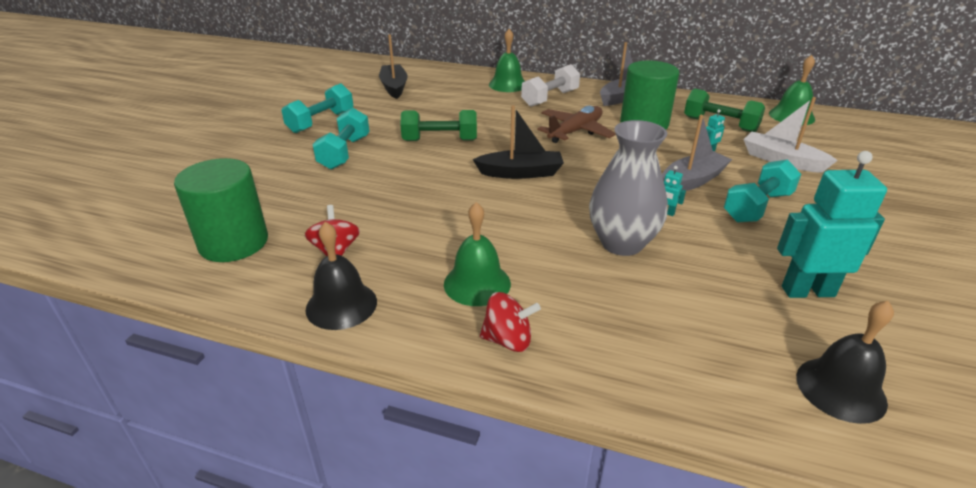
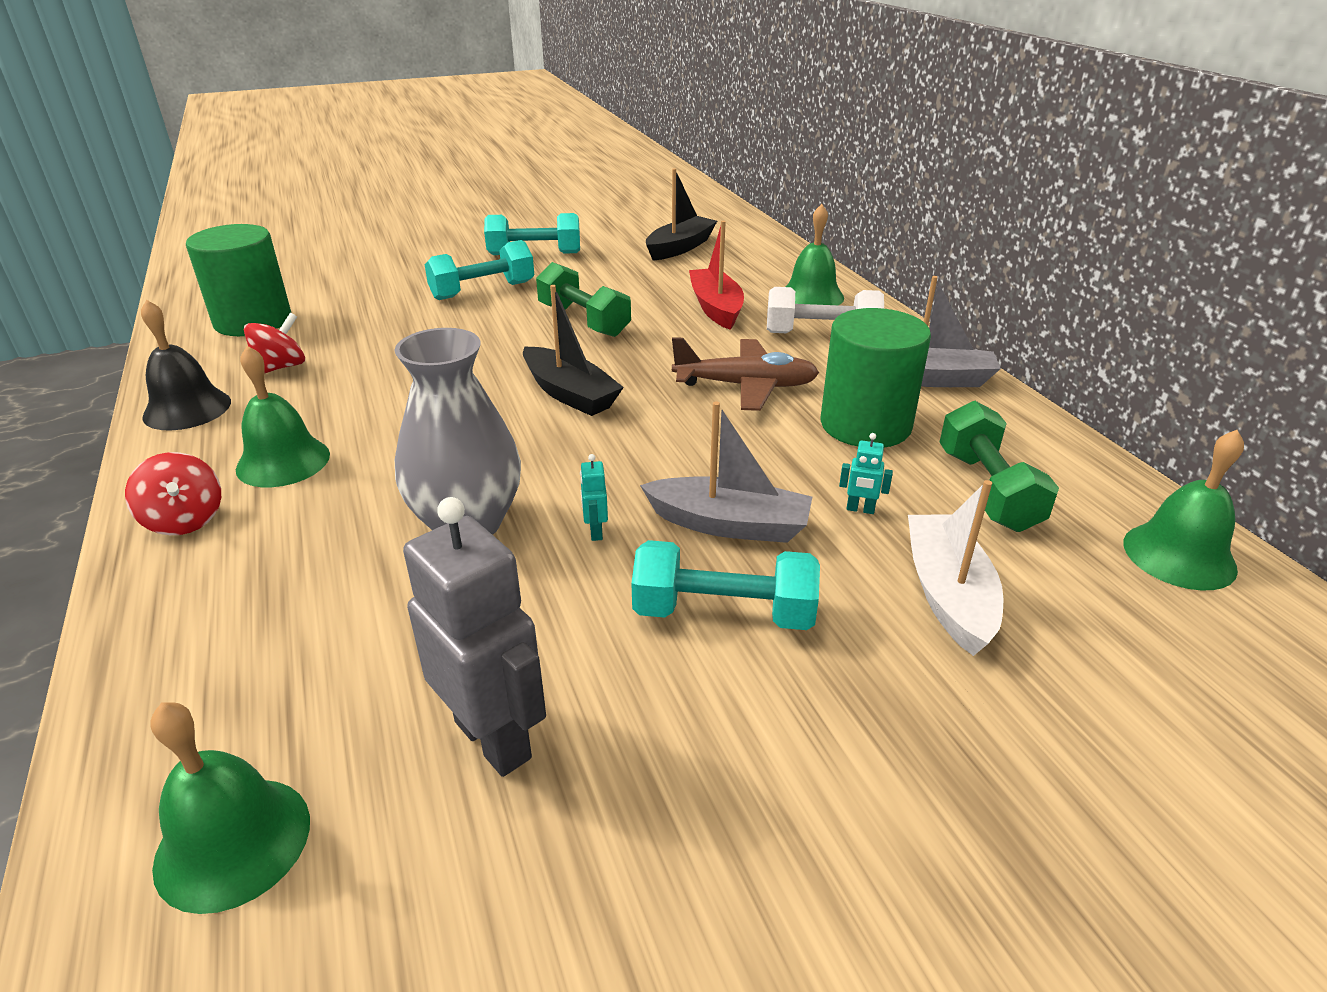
camera: 50 degrees right, 0 degrees up
turquoise robot [777,151,887,298] -> grey robot [403,497,546,777]
black bell [796,301,894,424] -> green bell [150,702,310,914]
none -> red boat [689,221,744,330]

